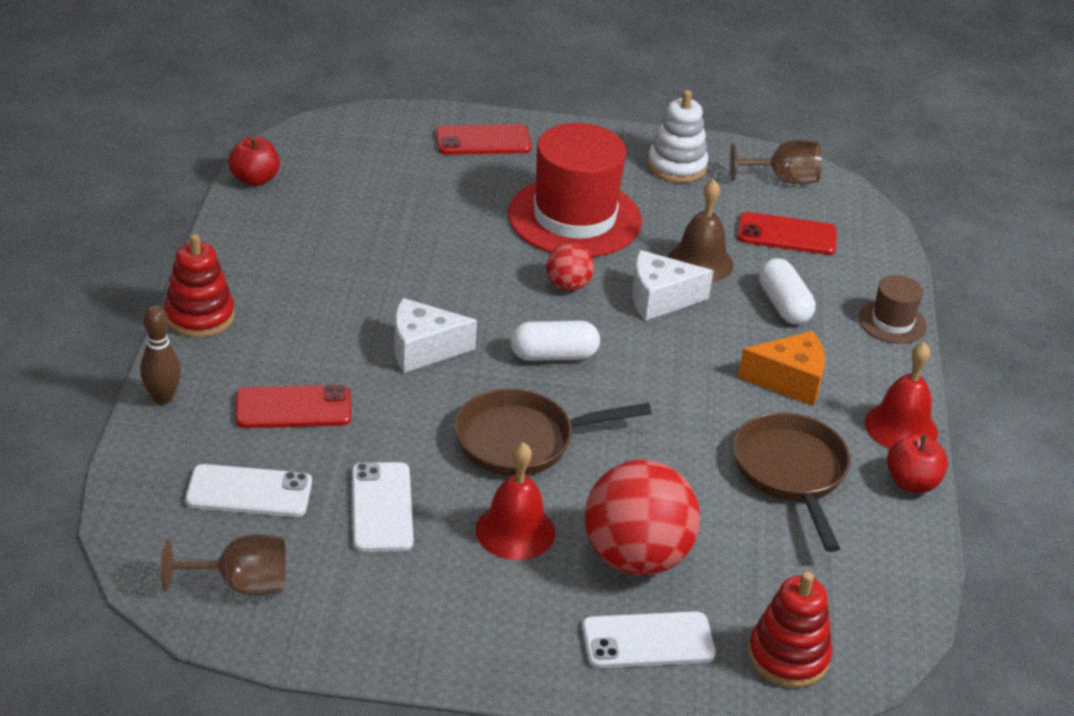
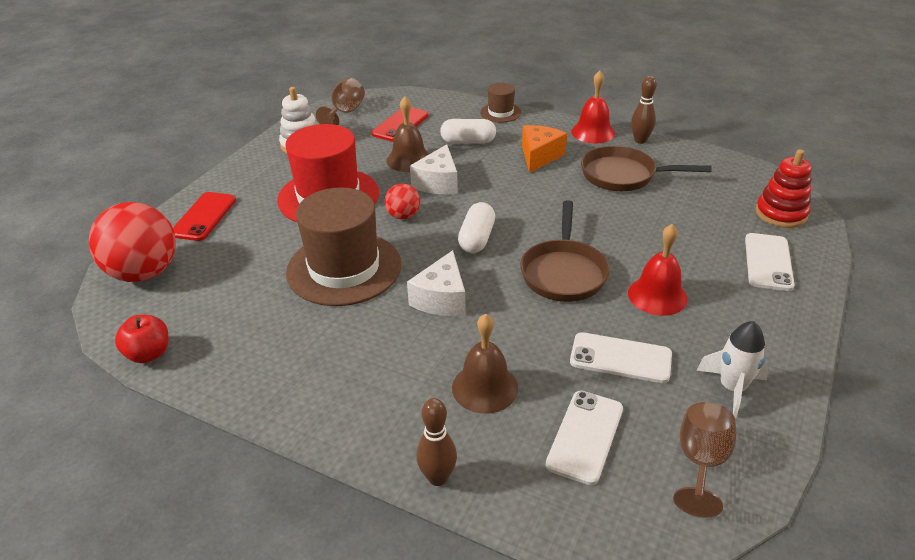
camera: 65 degrees left, 0 degrees up
red stacking toy [164,234,235,338] -> none
red phone [236,385,351,428] -> brown bell [452,314,518,414]
red ball [585,460,700,576] -> red ball moved to [89,202,176,282]
red apple [887,434,948,493] -> brown bowling pin [631,76,657,144]
none -> brown hat [286,187,401,306]
none -> white rocket [696,321,769,418]

